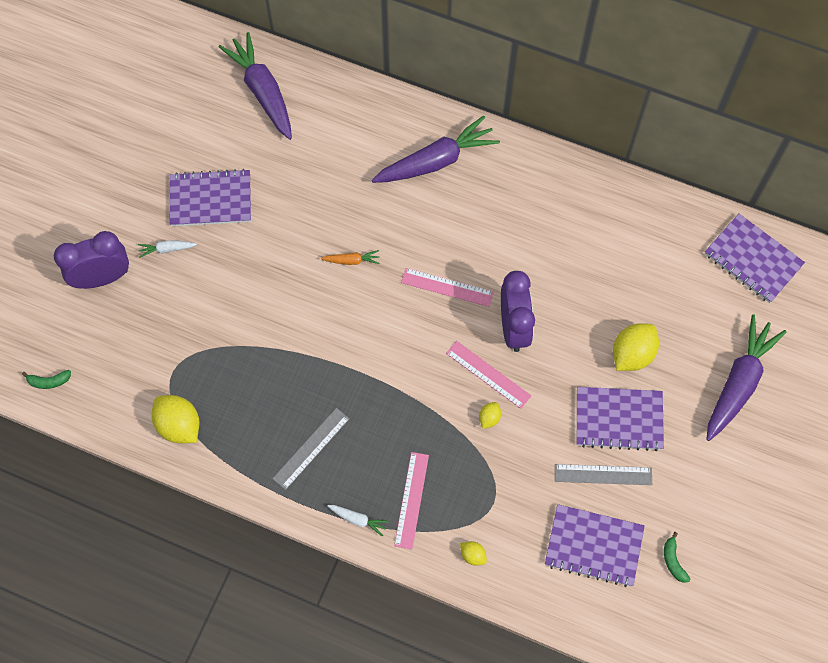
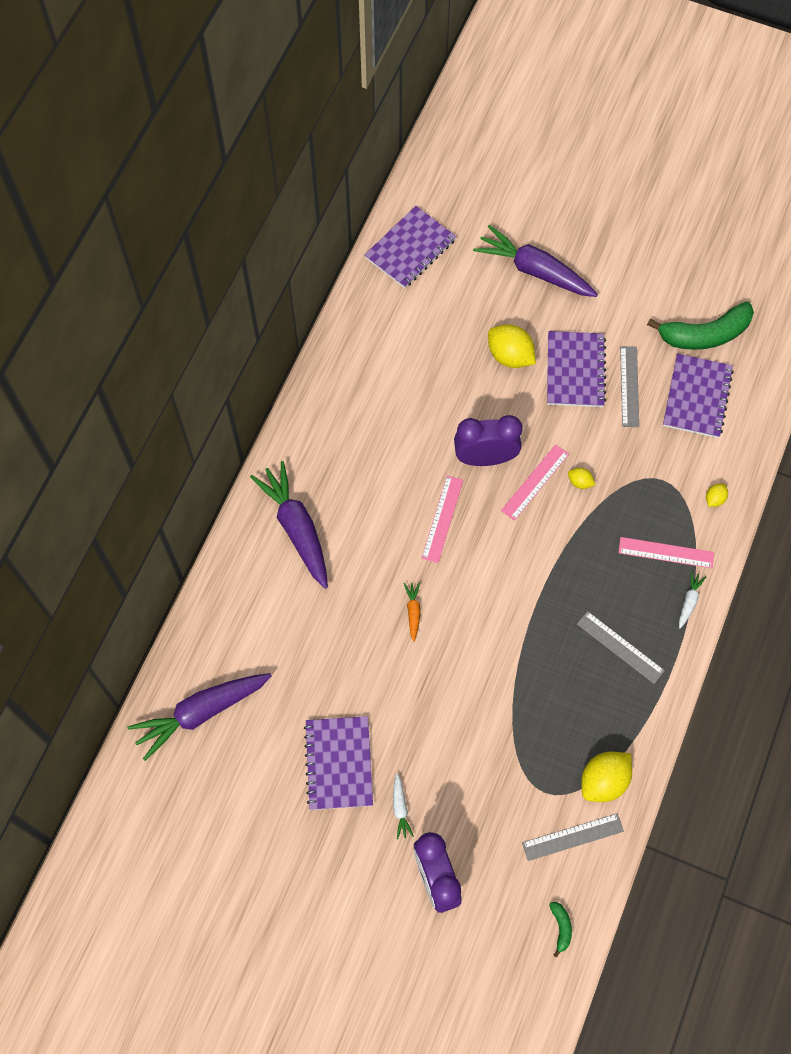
camera: 90 degrees left, 0 degrees up
green banana [664,532,691,583] -> green banana [647,301,754,350], size x2.36
none -> grey ruler [522,813,624,861]

